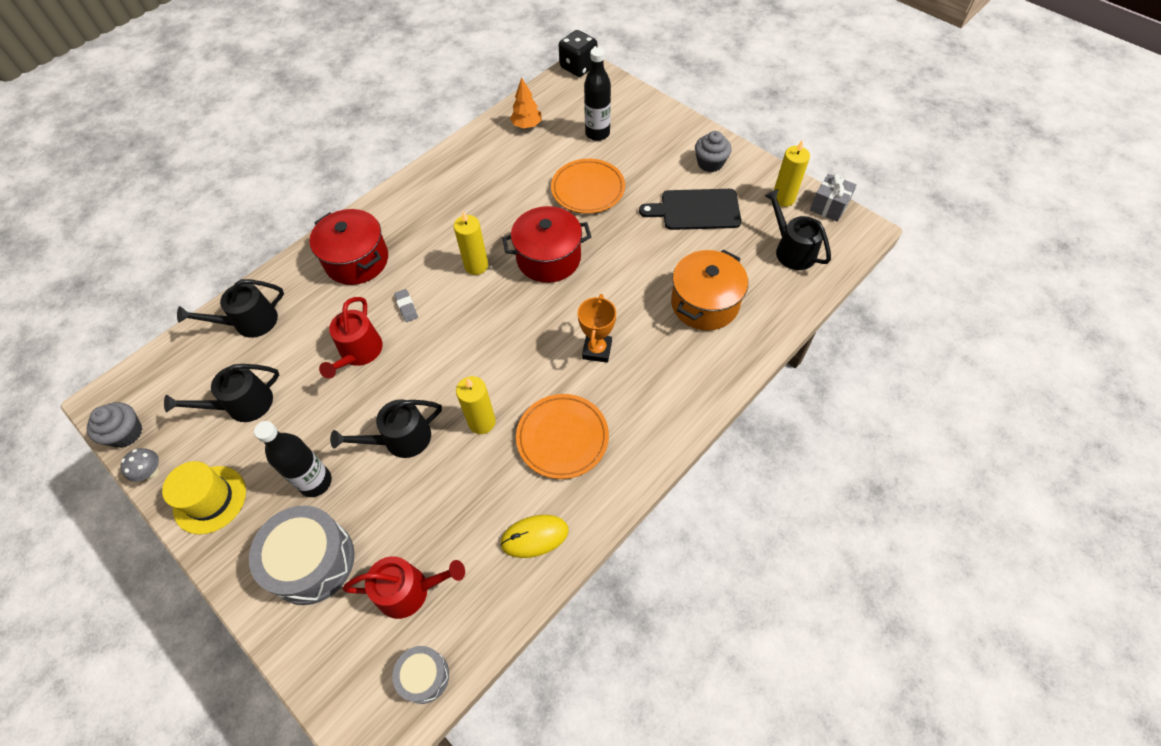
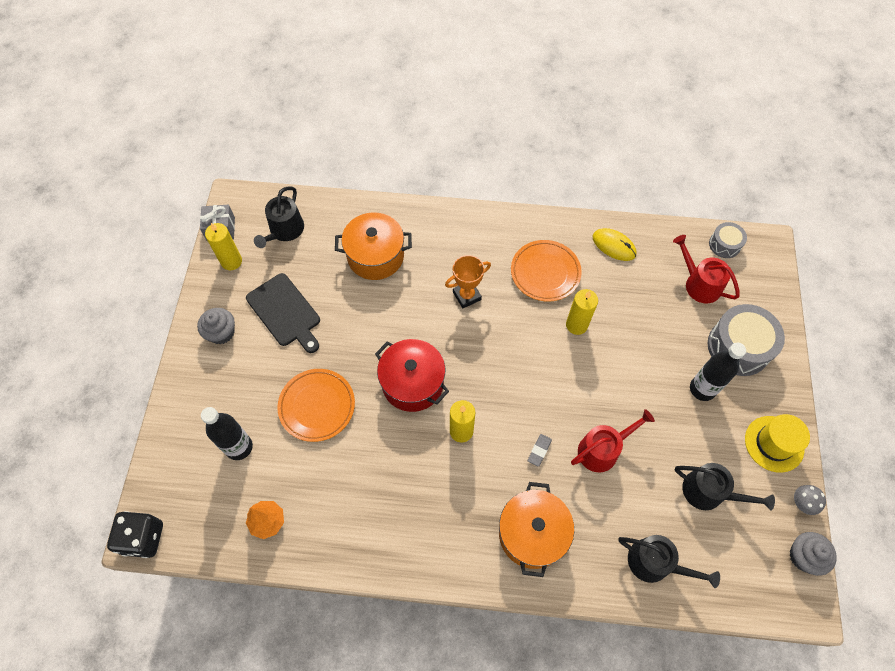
camera: 130 degrees left, 5 degrees up
red pot [309,209,388,285] -> orange pot [499,482,574,577]
black watering can [330,399,442,458] -> none

